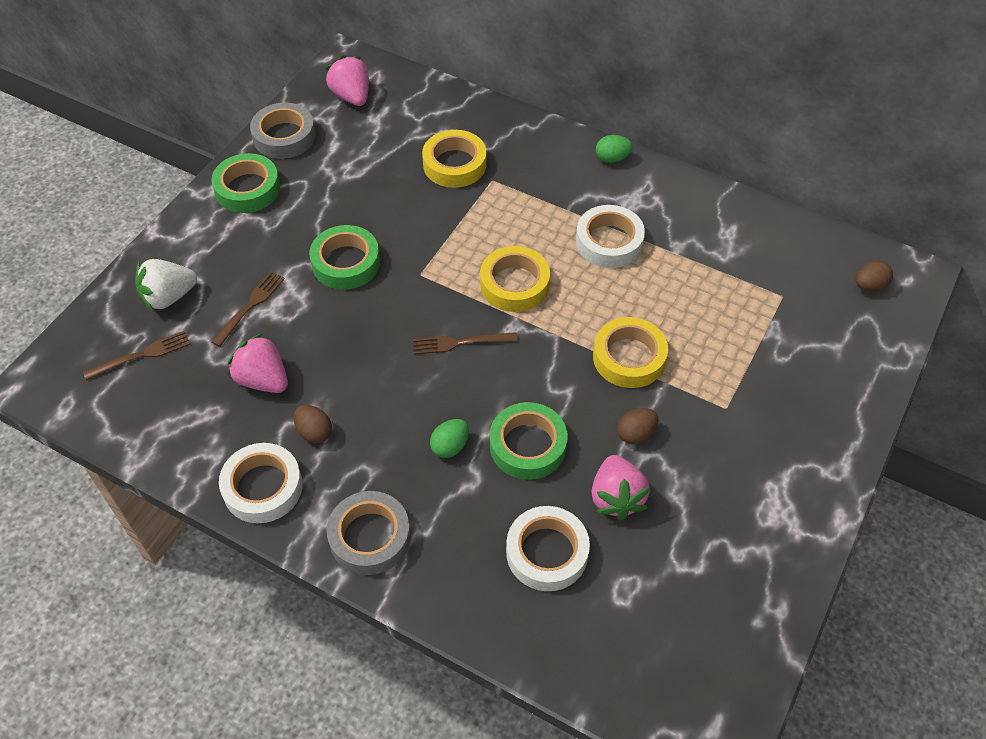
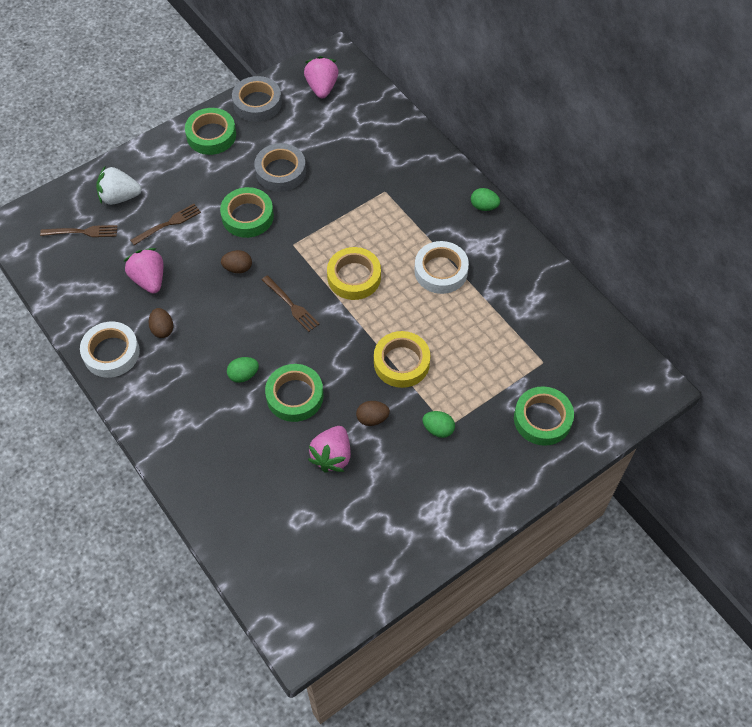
camera: 25 degrees right, 5 degrees up
grey tape [327,491,411,575] -> grey tape moved to [254,143,306,192]
brown fork [413,332,518,354] -> brown fork turned 150 degrees counterclockwise [262,275,319,332]
yellow tape [422,130,487,188] -> none
white tape [506,506,590,591] -> none
brown egg [855,261,893,292] -> brown egg moved to [221,250,252,273]
none -> green egg [422,411,455,438]
none -> green tape [514,386,574,446]

